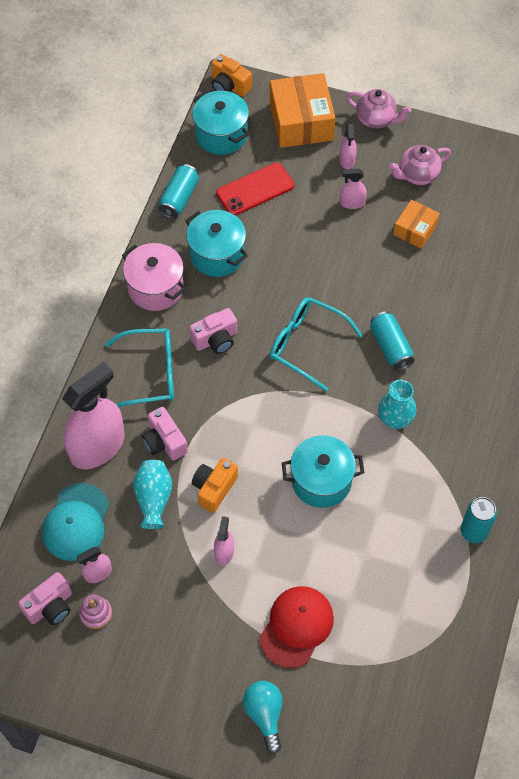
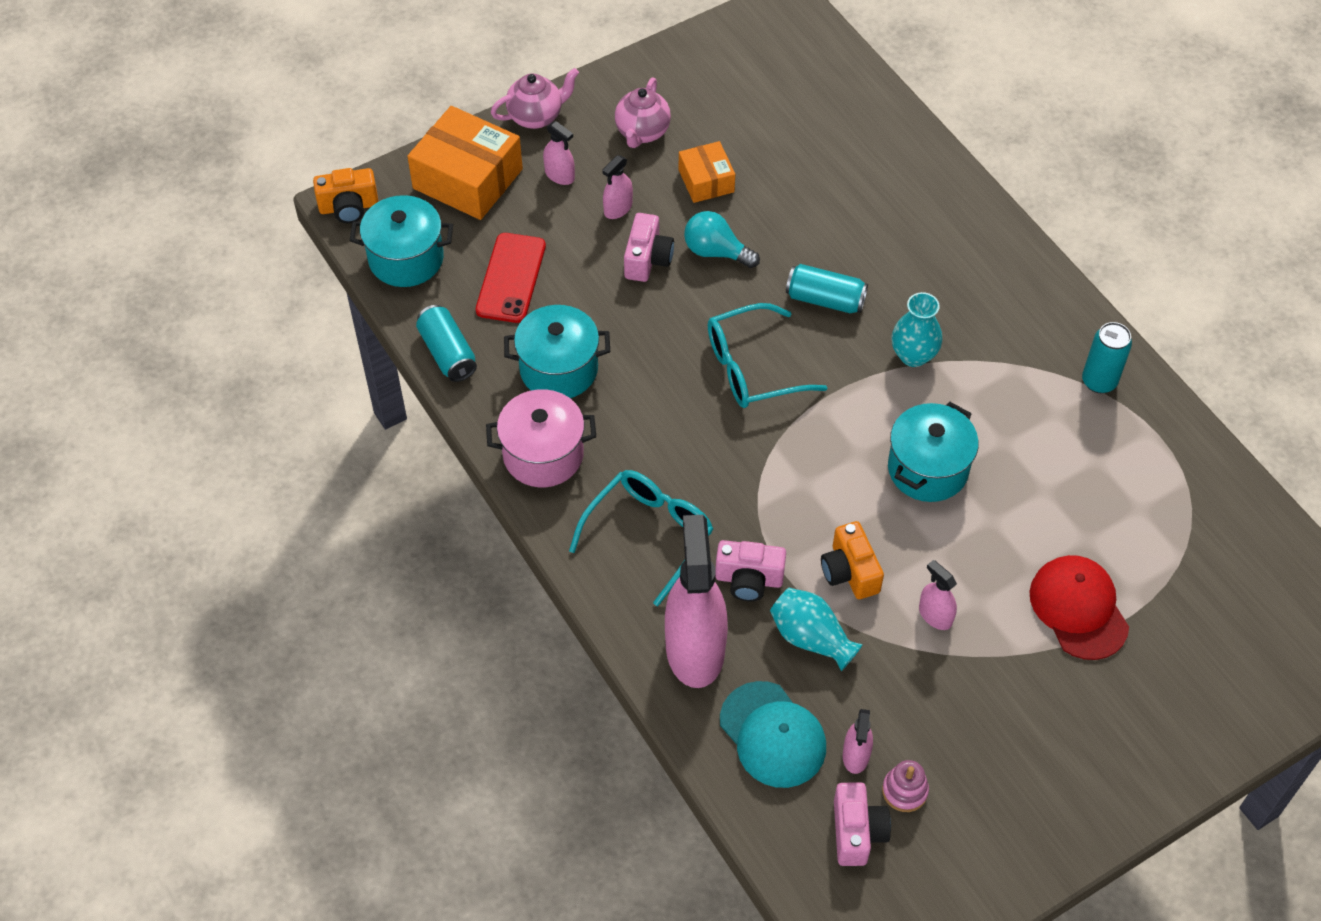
camera: 50 degrees left, 5 degrees down
pink camera [189,308,237,354] -> pink camera moved to [624,213,674,282]
turquoise light bulb [243,681,283,754] -> turquoise light bulb moved to [684,211,760,268]

